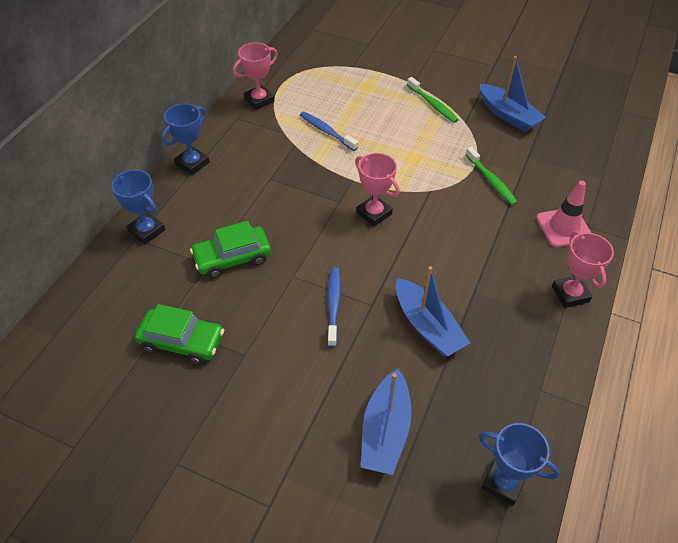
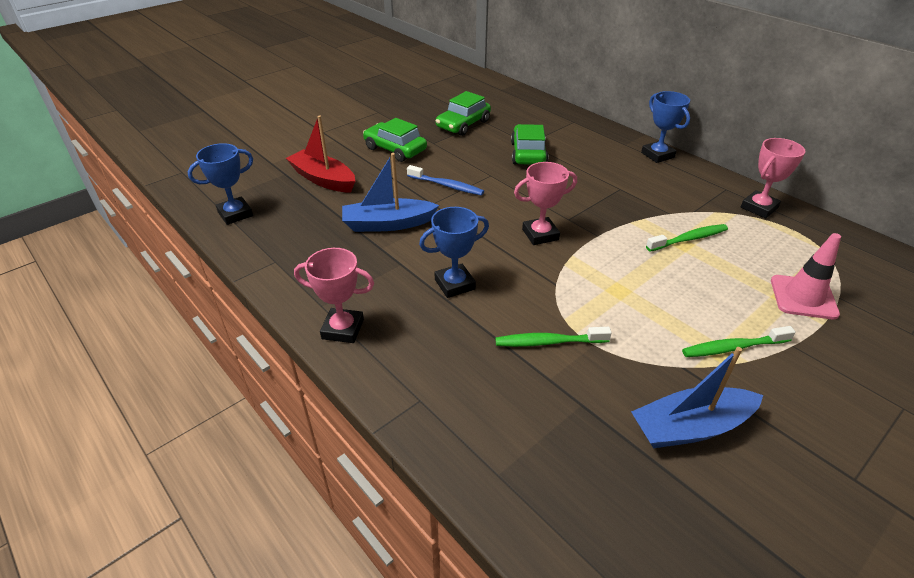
camera: 115 degrees right, 10 degrees down
blue trophy [111,170,165,245] -> blue trophy moved to [419,207,489,298]
pink trophy [233,42,278,110] -> pink trophy turned 60 degrees clockwise [741,138,805,218]
blue toothbrush [300,112,358,151] -> green toothbrush [646,224,728,252]
blue boat [361,369,412,475] -> red boat [286,115,355,193]
pink traffic cone [536,180,591,247] -> pink traffic cone moved to [771,233,841,319]
none -> green car [363,118,427,162]

